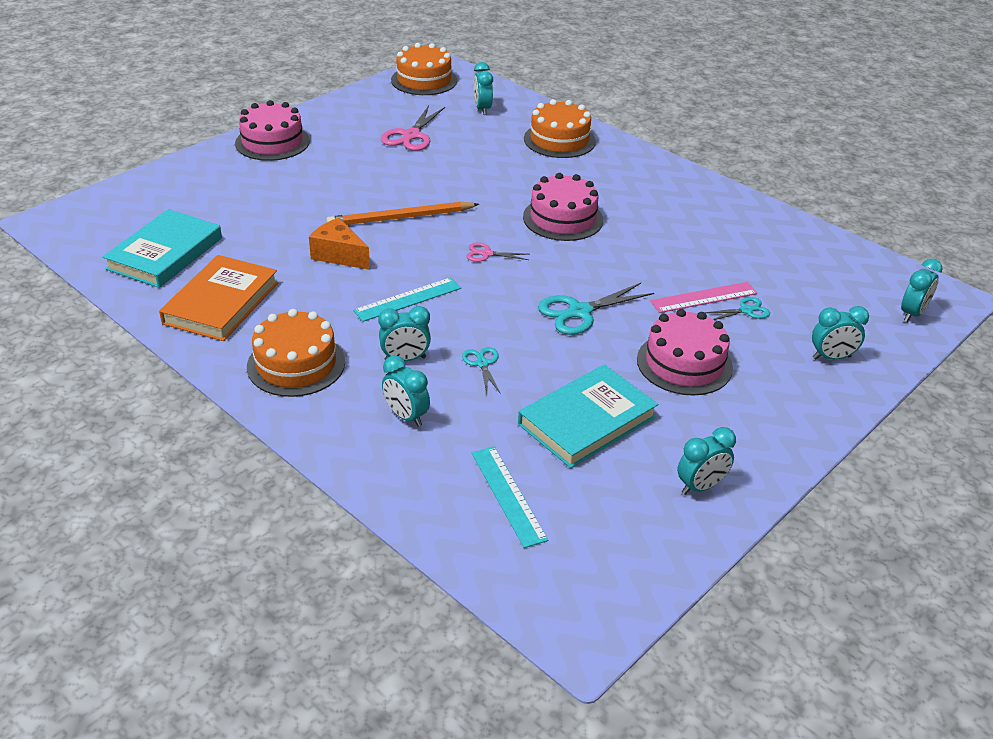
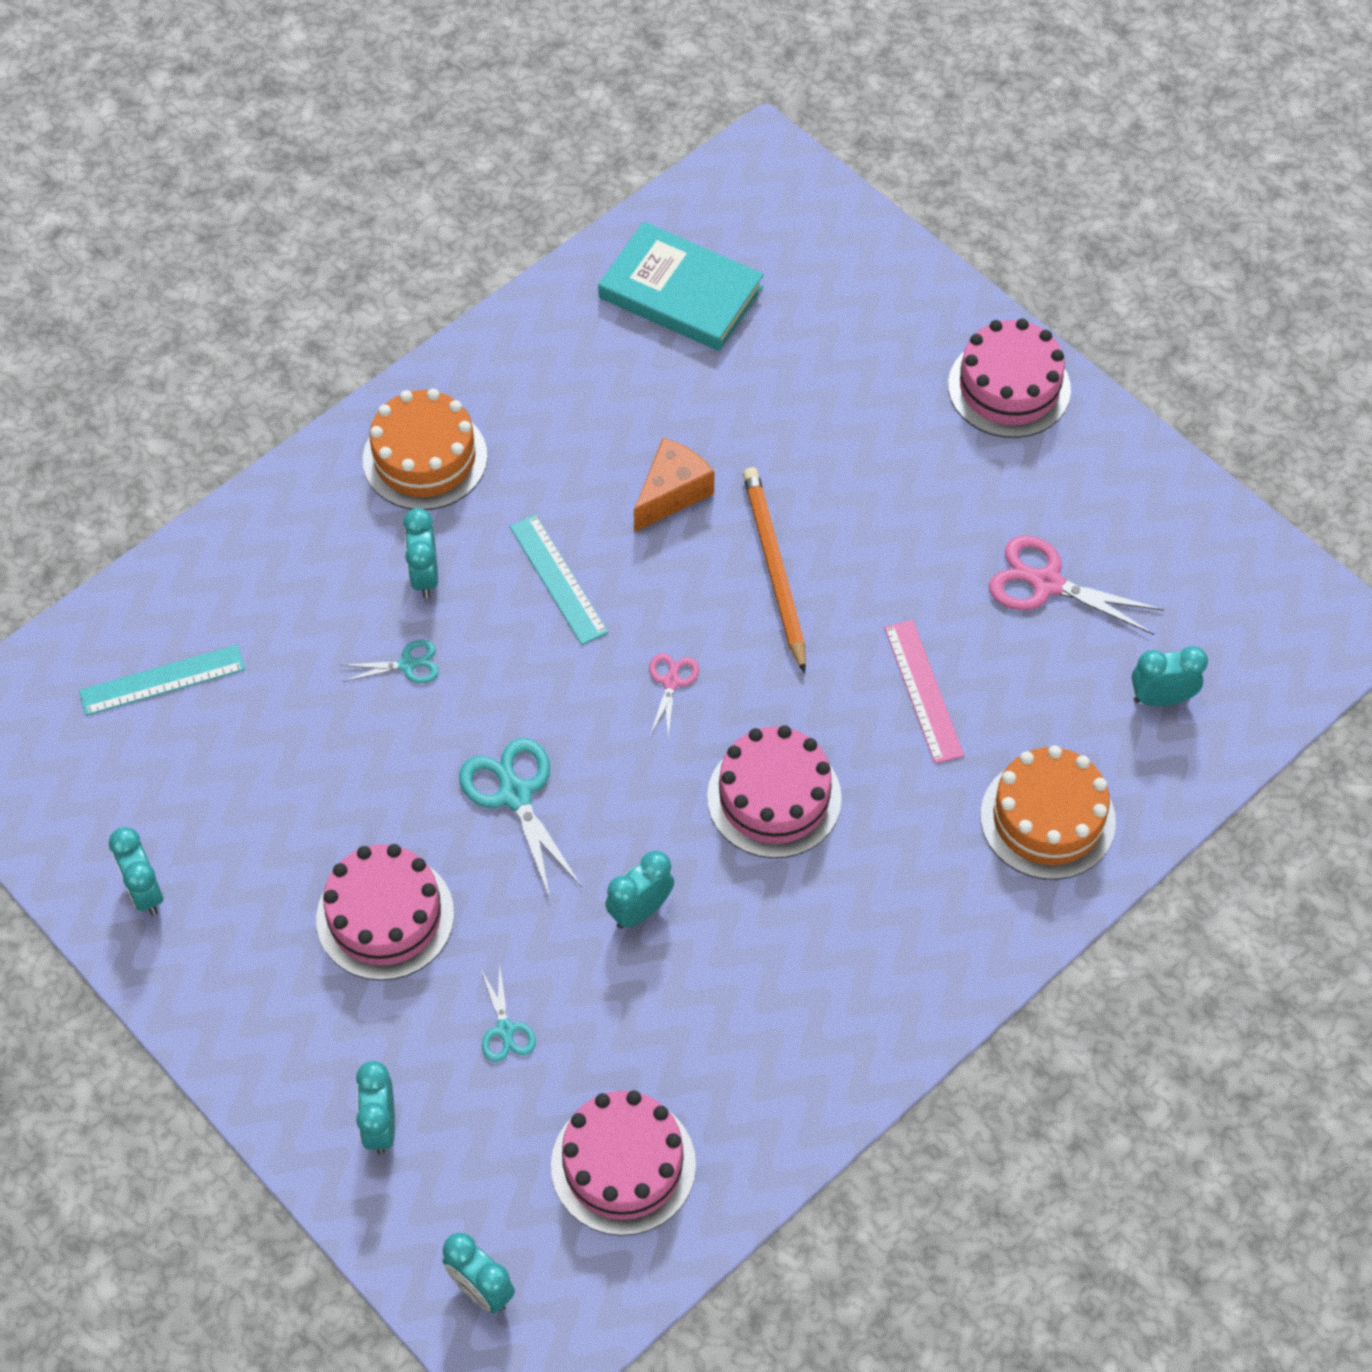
camera: 95 degrees right, 20 degrees up
orange book [159,255,278,341] -> none
turquoise clock [382,355,430,427] -> turquoise clock moved to [605,851,674,929]
orange cake [391,43,457,95] -> none
turquoise book [518,364,658,468] -> none
pink ruler [651,282,758,313] -> pink ruler moved to [884,620,964,764]
none -> pink cake [551,1091,696,1236]

